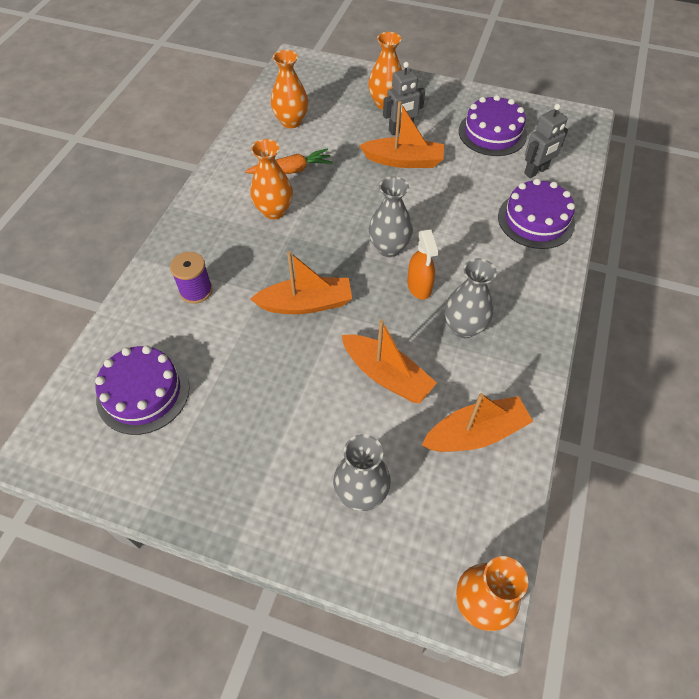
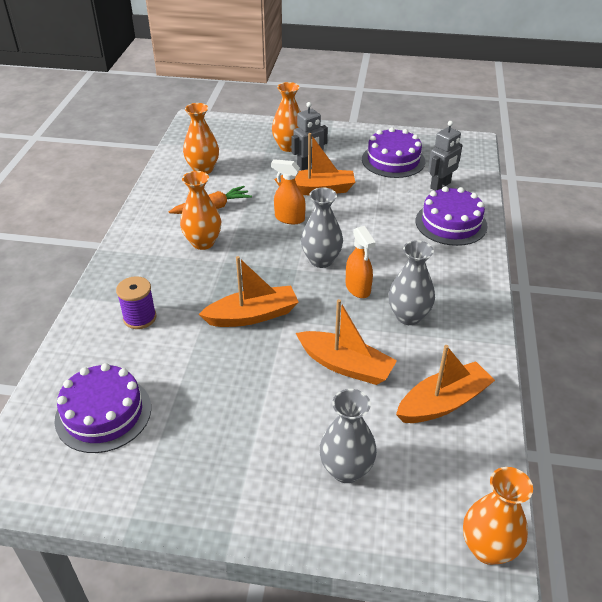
camera: 10 degrees left, 15 degrees down
none -> orange spray bottle [271,159,306,224]

